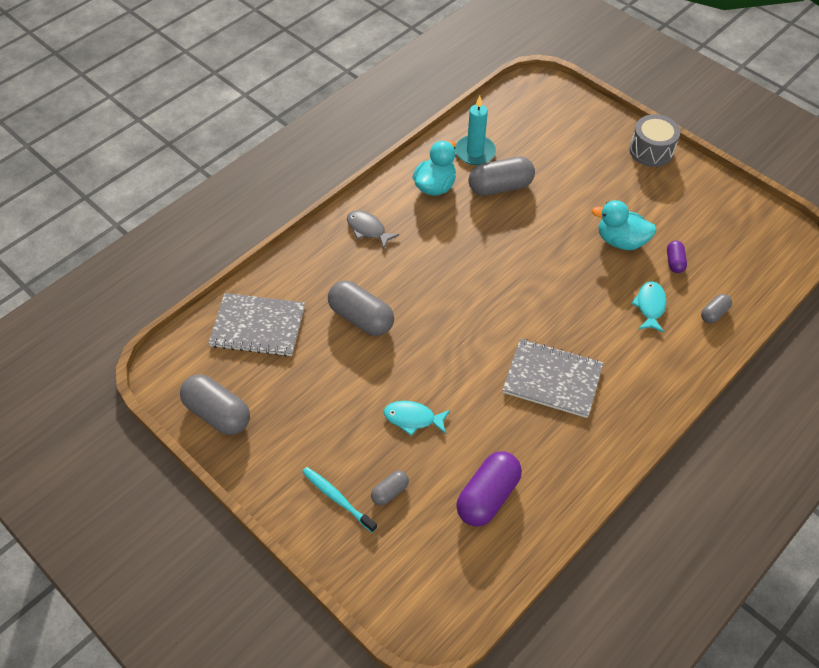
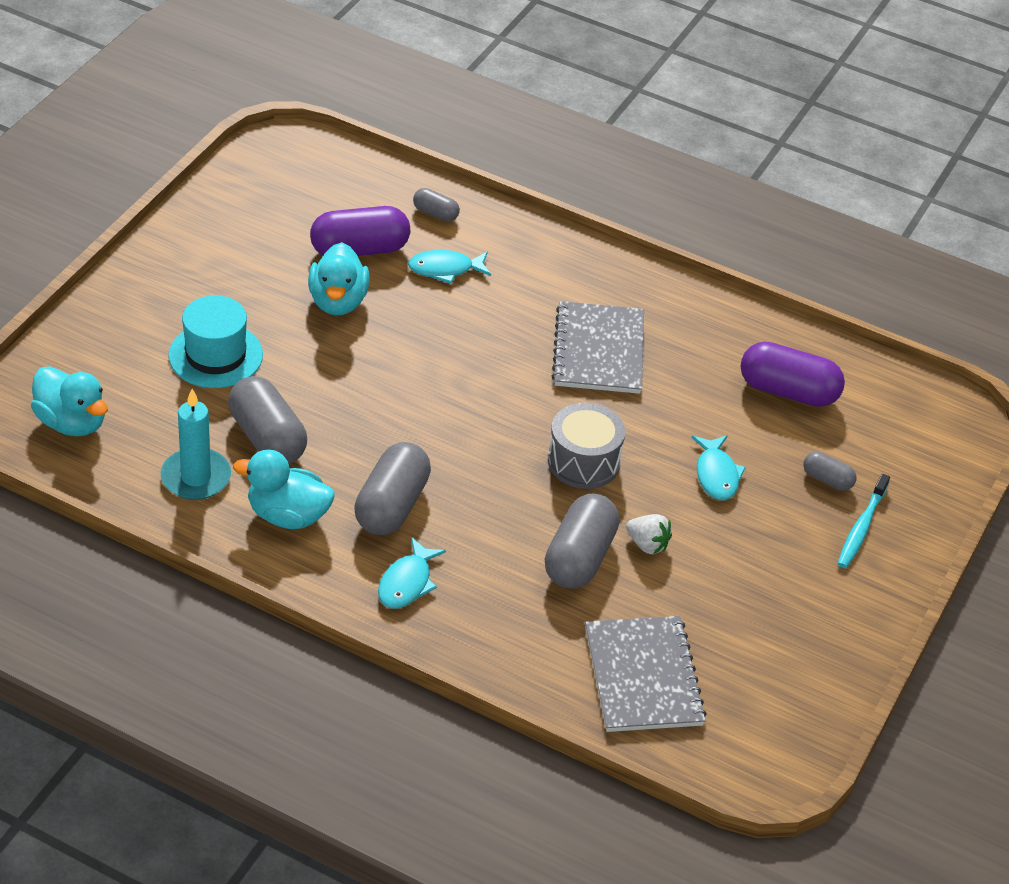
camera: 110 degrees left, 10 degrees down
grey capsule [180,374,250,435] -> grey capsule moved to [354,442,431,535]
grey fish [347,210,399,249] -> turquoise fish [378,537,446,609]
grey drum [630,114,680,167] -> grey drum moved to [548,403,625,489]
purple capsule [667,240,687,273] -> purple capsule [310,206,410,256], size x1.95
none -> turquoise duck [31,366,108,437]
none -> turquoise hat [168,295,263,388]
none -> white strawberry [626,514,672,554]

